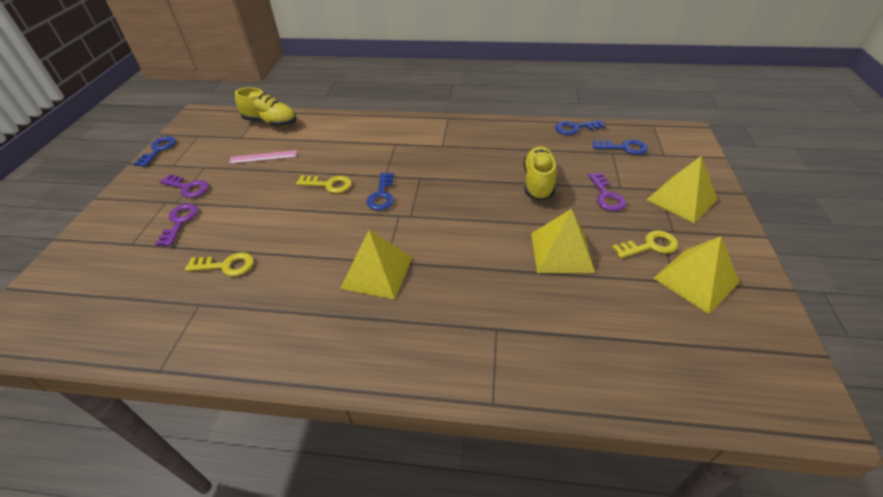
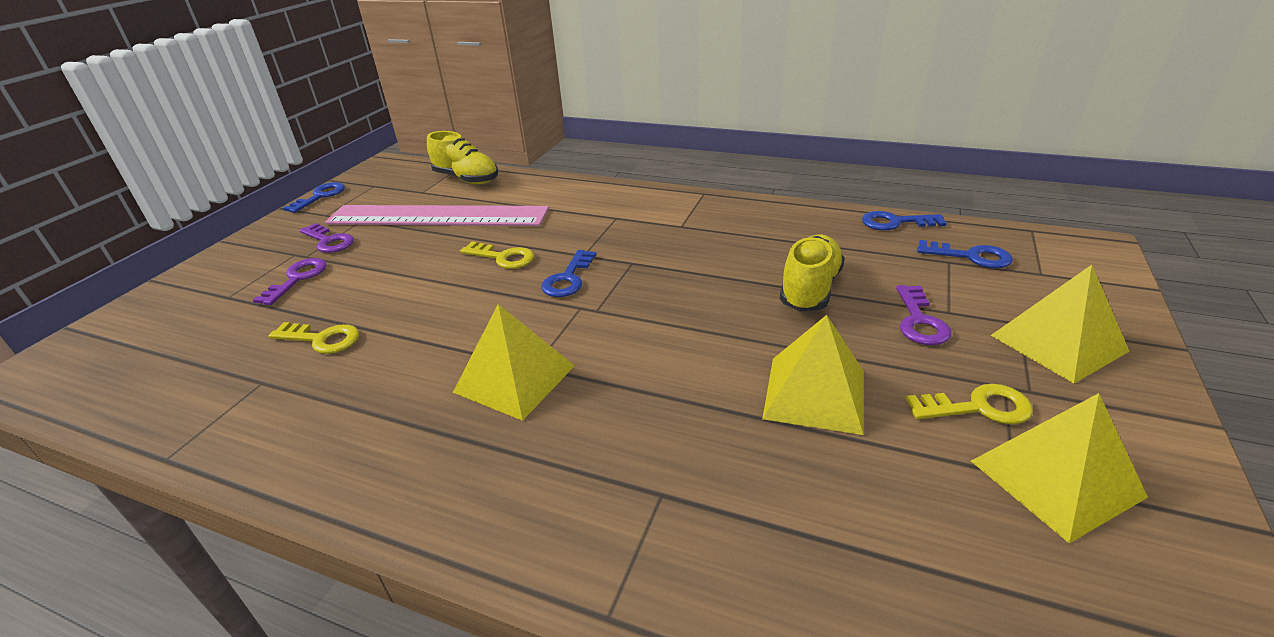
camera: 15 degrees right, 10 degrees down
pink ruler [229,150,297,164] -> pink ruler [325,205,549,226], size x2.46

